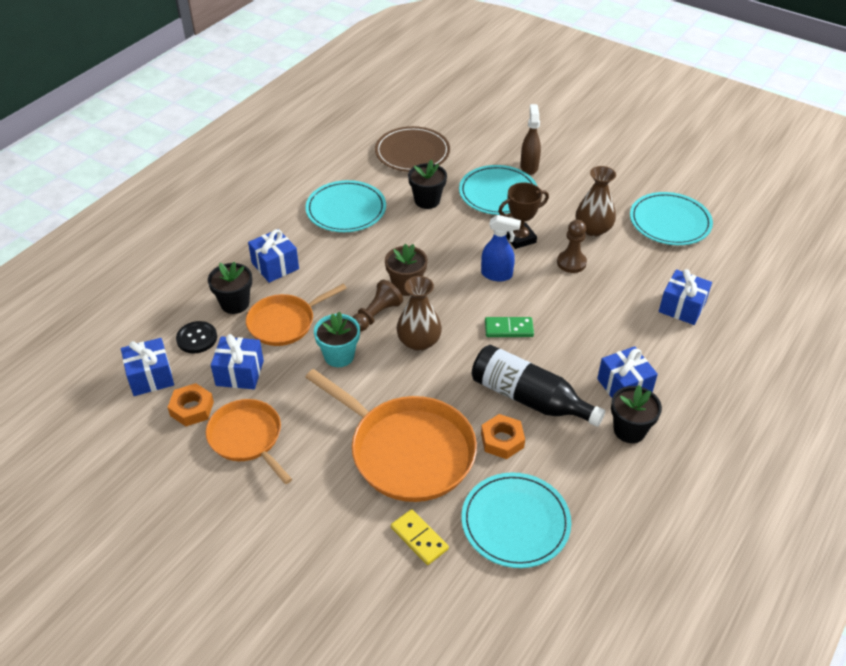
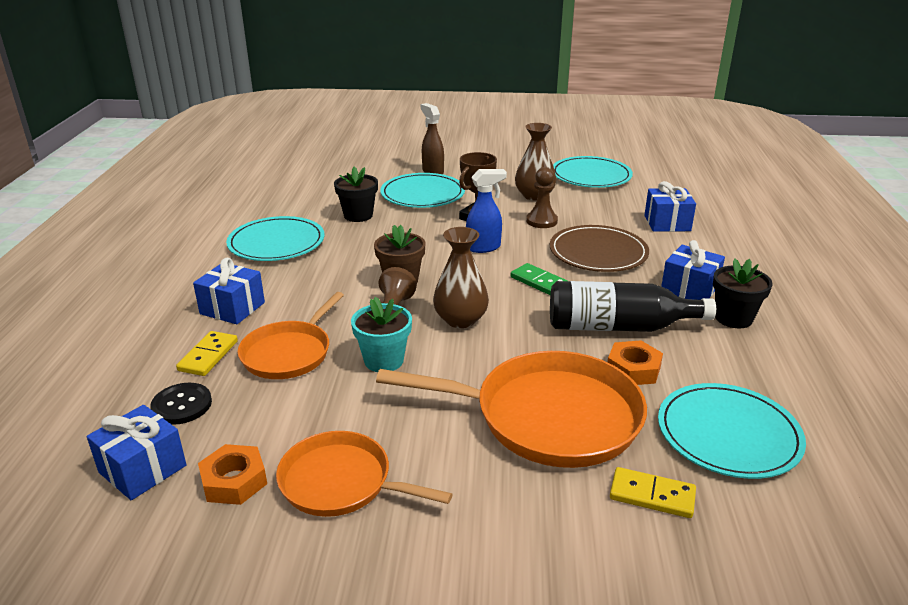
camera: 30 degrees left, 15 degrees down
black flower pot [208,262,252,314] -> yellow domino [176,331,238,376]
blue gift [211,334,264,389] -> none
brown plate [375,126,450,172] -> brown plate moved to [550,225,649,272]
green domino [485,317,534,337] -> green domino turned 75 degrees clockwise [511,263,568,295]

